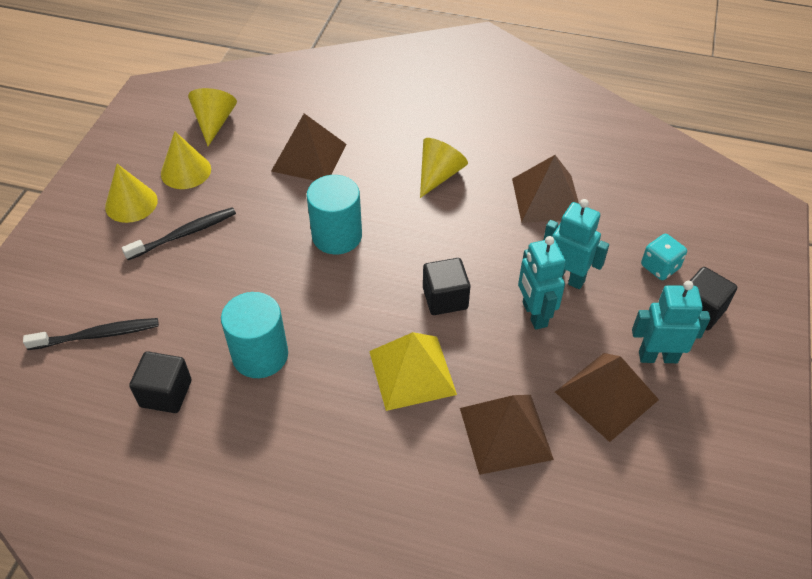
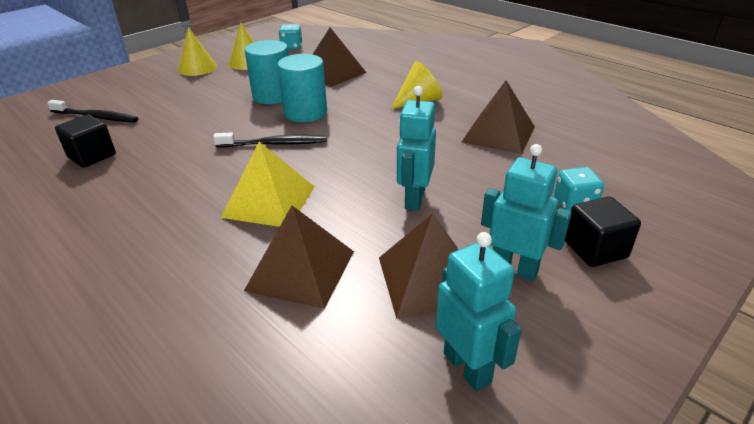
camera: 30 degrees right, 15 degrees down
black toothbrush [122,207,236,260] -> black toothbrush moved to [213,133,327,147]
yellow cone [188,88,237,146] -> turquoise dice [278,24,302,49]
turquoise cylinder [221,292,288,378] -> turquoise cylinder moved to [244,40,289,104]
black cube [423,258,470,315] -> none
turquoise robot [544,199,609,289] -> turquoise robot moved to [436,232,522,391]

